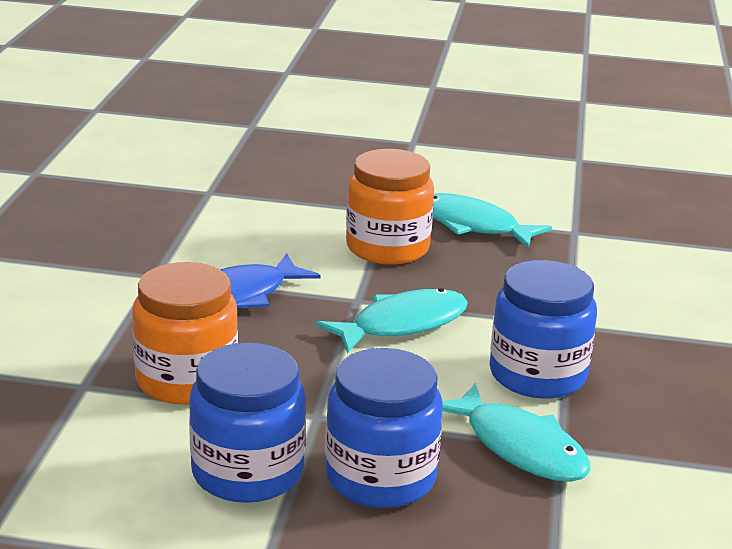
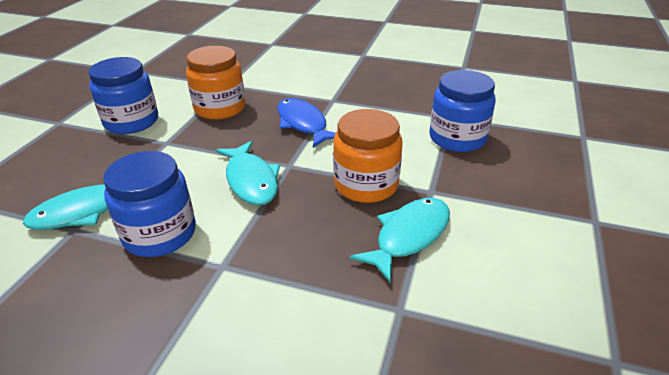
camera: 100 degrees right, 10 degrees up
blue jar [325,348,443,508] -> blue jar moved to [429,70,496,152]

